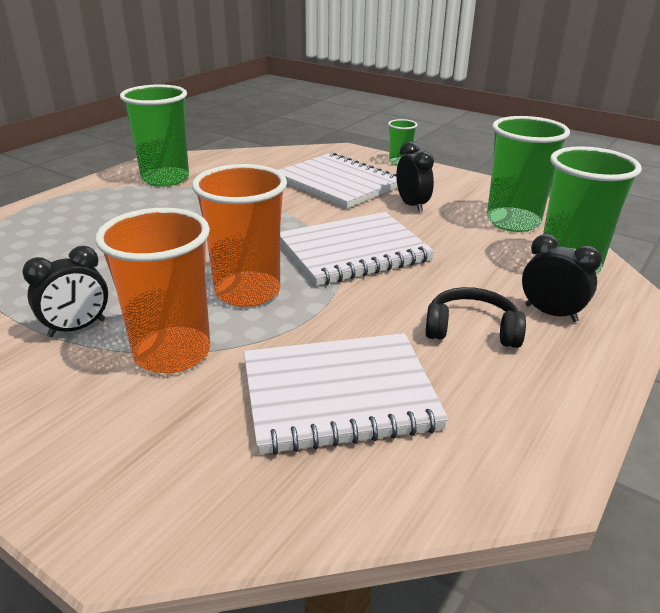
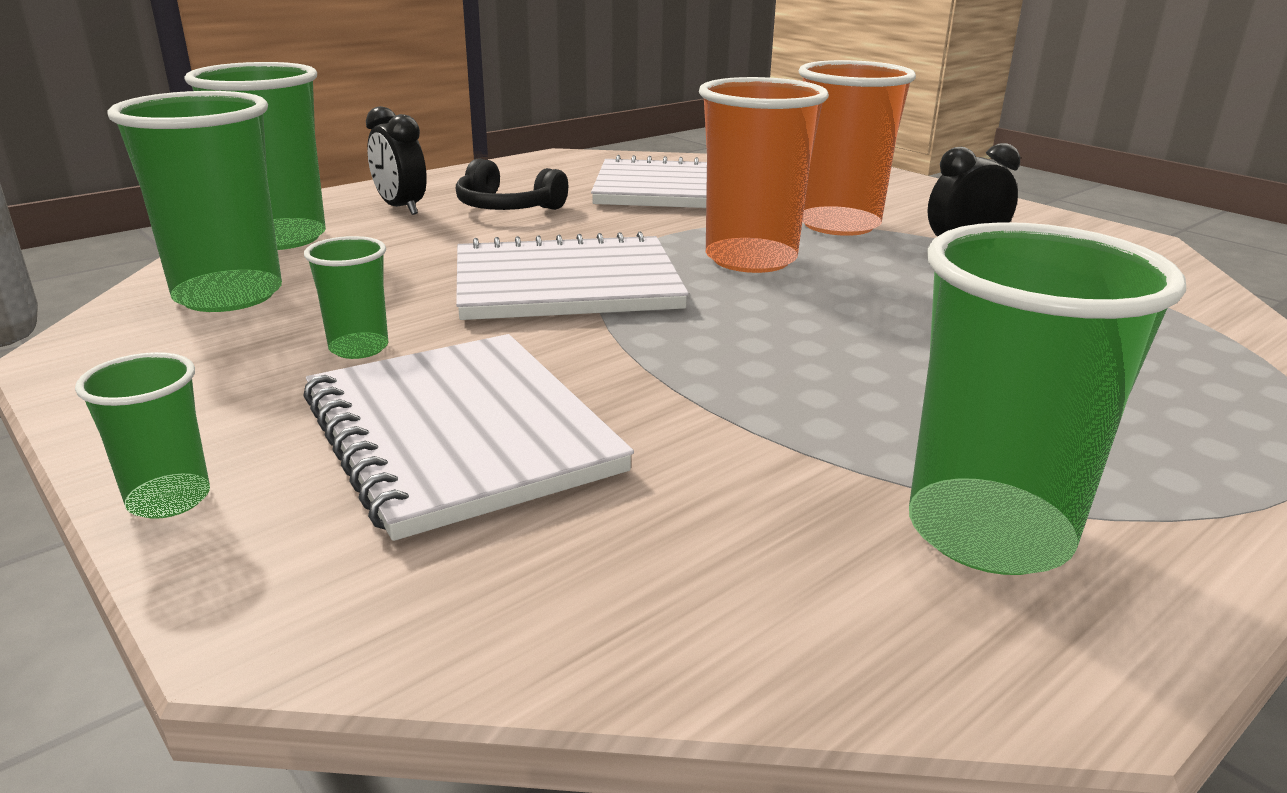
camera: 165 degrees left, 5 degrees down
black clock [396,142,434,213] -> green cup [304,236,388,359]

